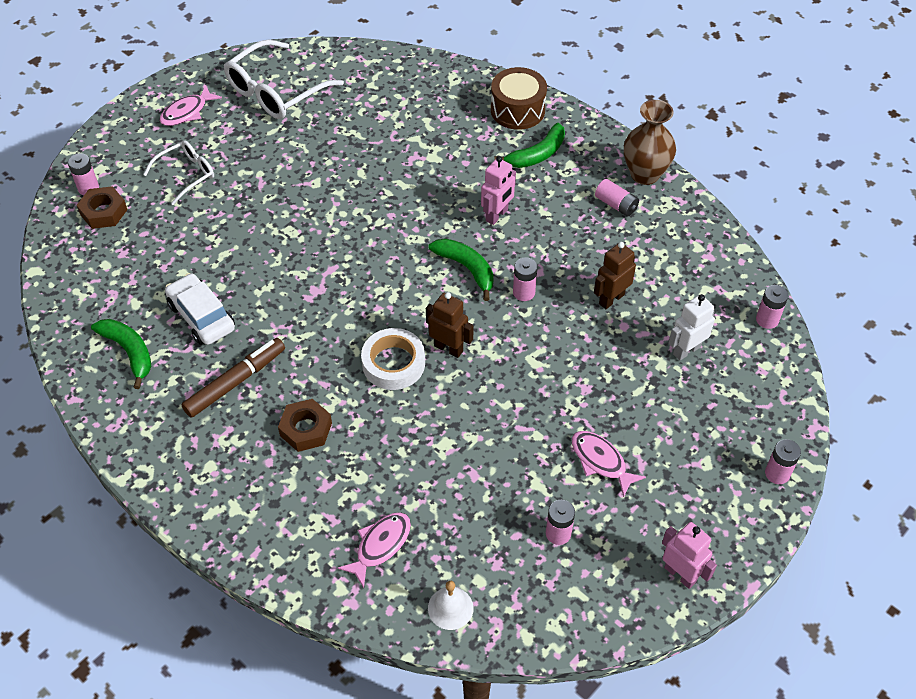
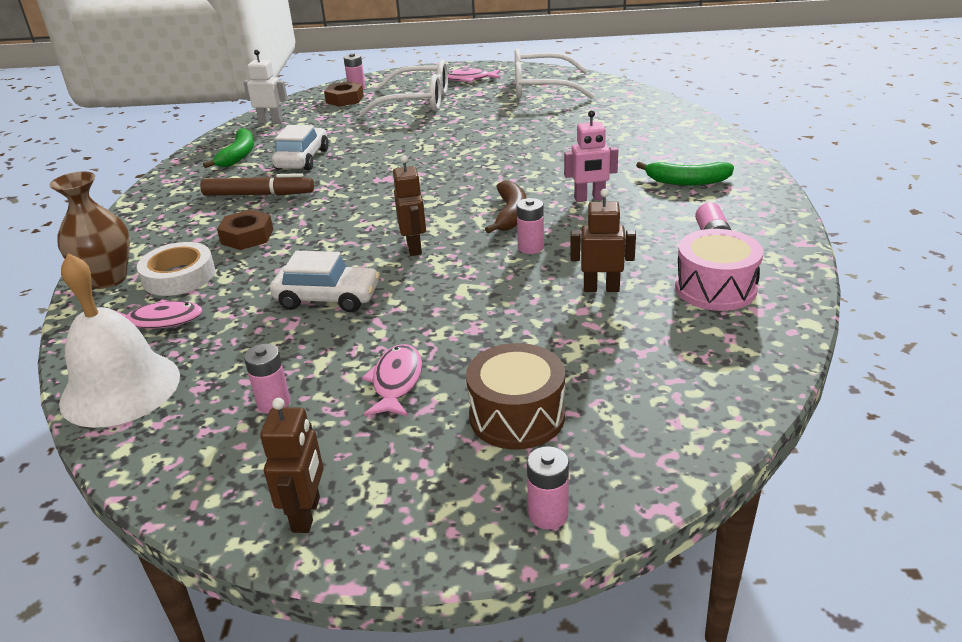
camera: 50 degrees right, 20 degrees down
white glasses [143,140,214,205] -> white glasses [359,60,448,116], size x1.69
white tape [361,328,425,390] -> white tape moved to [137,242,215,296]
white bell [428,581,474,630] -> white bell [59,253,180,428], size x2.12
green banana [429,238,494,301] -> brown banana [485,180,527,234]
brown drum [491,67,547,130] -> brown drum moved to [466,343,565,449]
brown vase [624,100,676,185] -> brown vase moved to [50,171,130,289]
pink robot [662,522,717,589] -> brown robot [260,398,324,533]
white robot [669,294,715,361] -> white robot moved to [243,50,288,124]
pink battery [756,285,788,329] -> none
none -> white car [270,251,380,312]
none -> pink drum [675,229,763,311]

